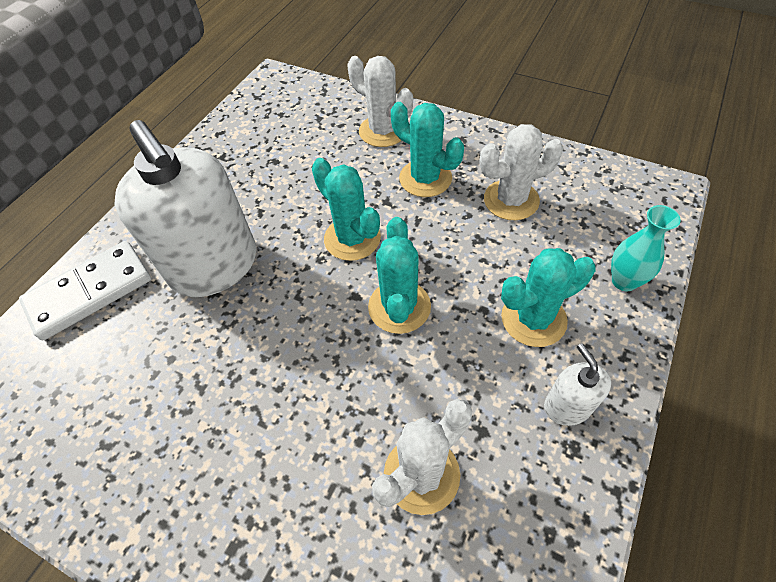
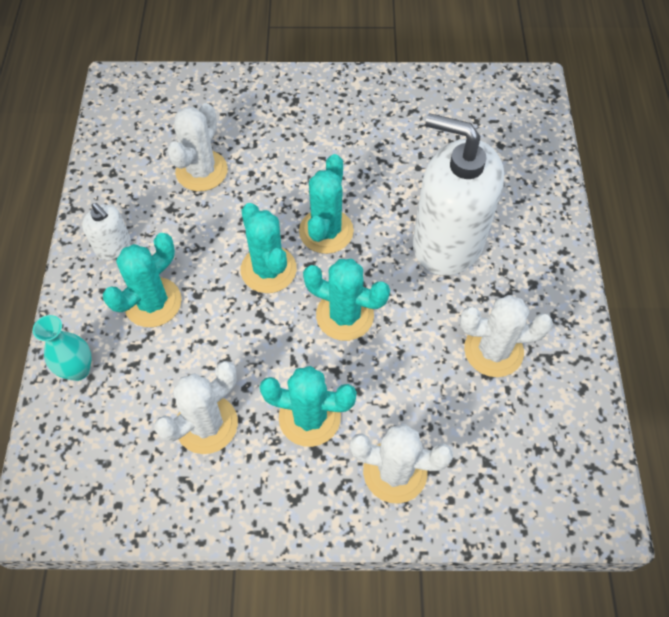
camera: 150 degrees right, 5 degrees up
white domino [19,241,151,340] -> none
none -> turquoise cactus [299,154,354,254]
none -> white cactus [460,295,553,377]

